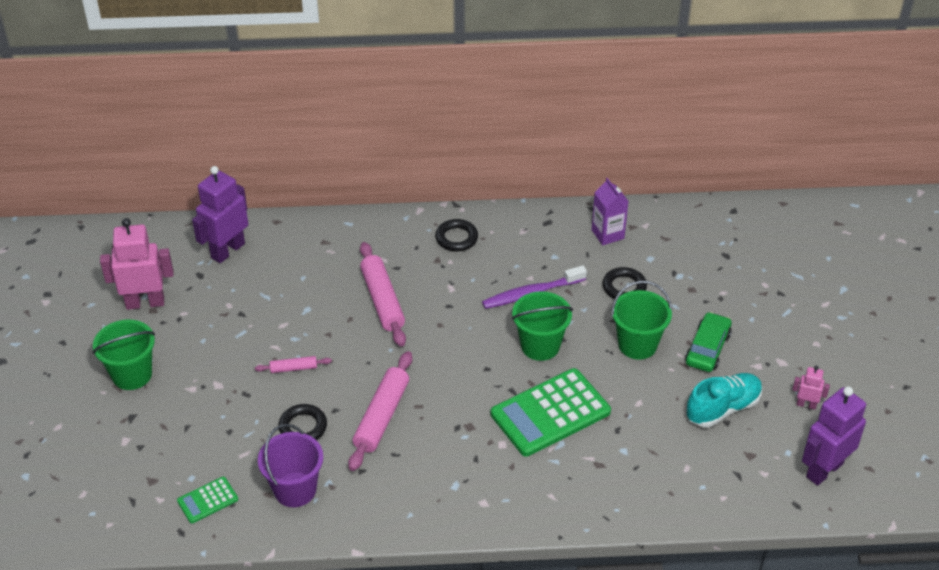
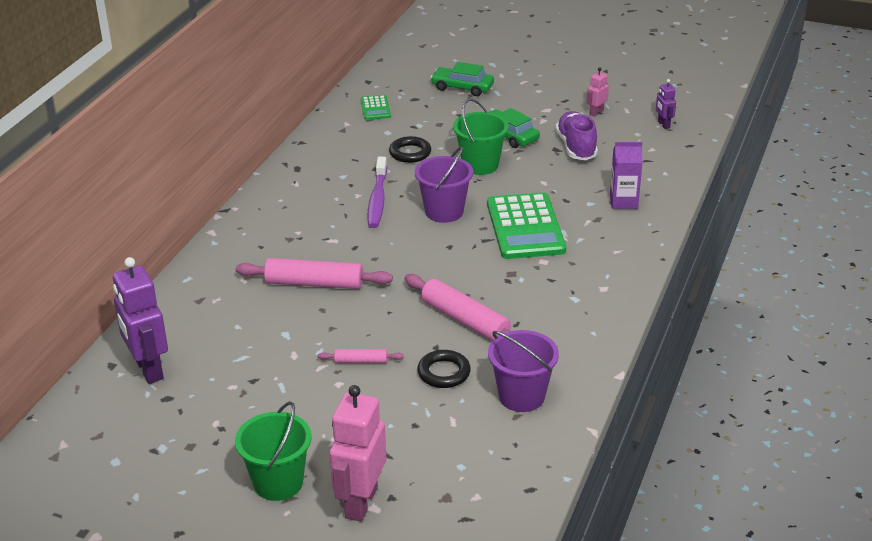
camera: 65 degrees left, 10 degrees down
pink robot [100,218,173,310] -> pink robot moved to [329,385,386,522]
green calculator [177,477,238,523] -> green calculator moved to [361,95,391,120]
pink rolling pin [255,356,332,373] -> pink rolling pin turned 75 degrees clockwise [318,349,404,363]
black ring [435,219,478,251] -> none
green bucket [512,291,573,361] -> purple bucket [415,146,473,223]
purple carton [592,178,628,245] -> purple carton moved to [610,142,643,209]
turquoise shoe [686,373,763,427] -> purple shoe [555,111,598,160]
purple robot [802,387,866,486] -> purple robot [656,79,676,129], size x0.48
none -> green car [430,62,494,96]

